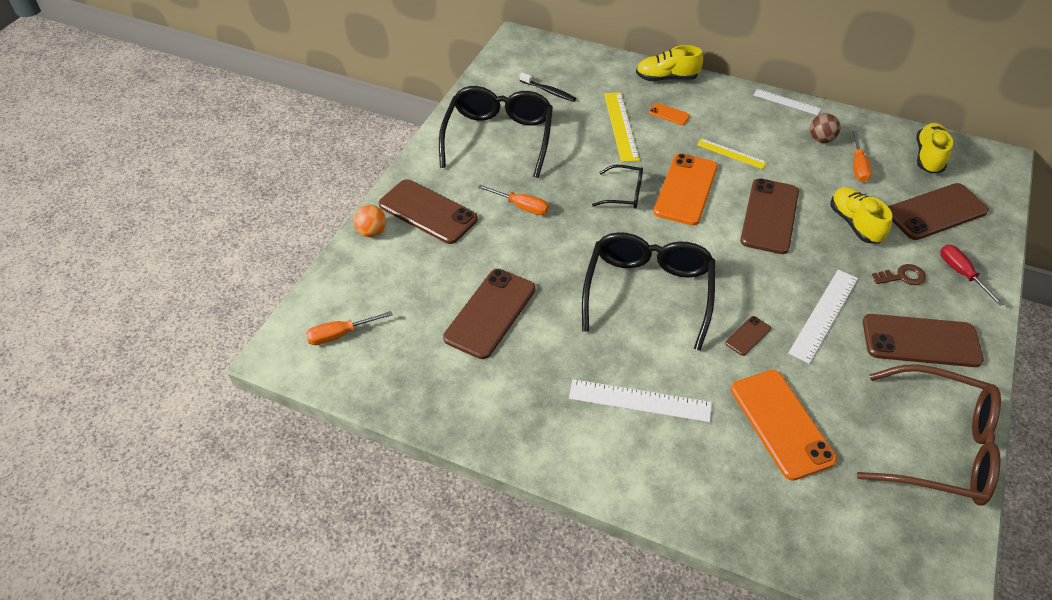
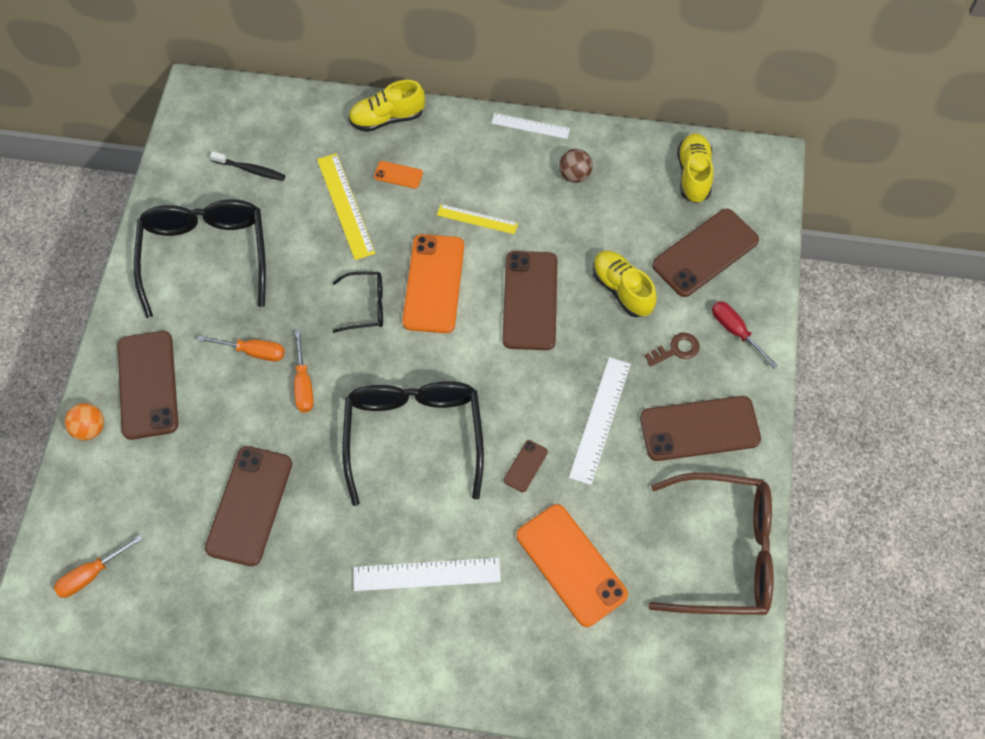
camera: 15 degrees left, 15 degrees up
brown phone [379,179,478,244] -> brown phone turned 60 degrees clockwise [118,331,178,440]
orange screwdriver [852,131,872,182] -> orange screwdriver moved to [294,330,314,413]

